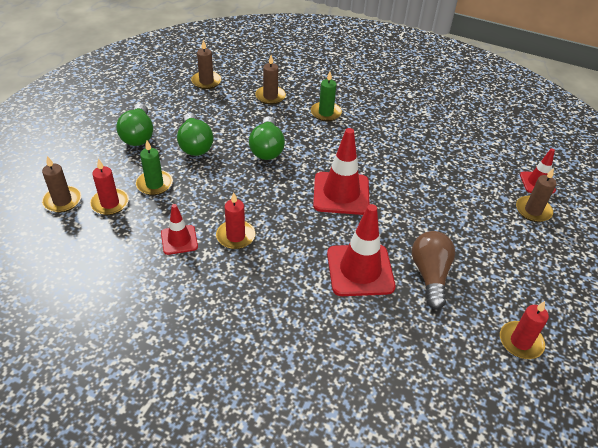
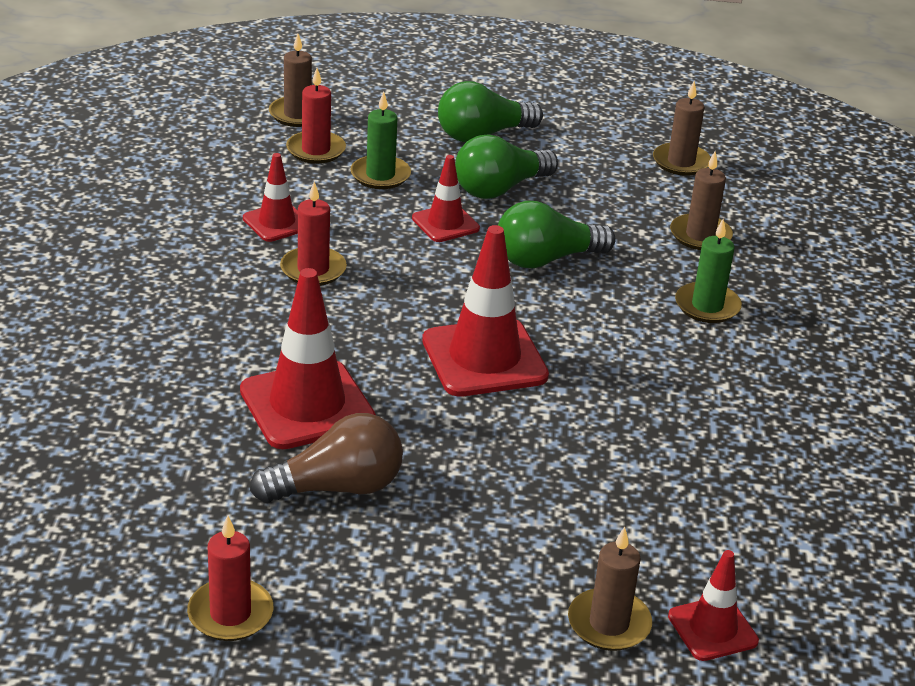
camera: 70 degrees right, 10 degrees down
none -> red traffic cone [412,155,480,242]

